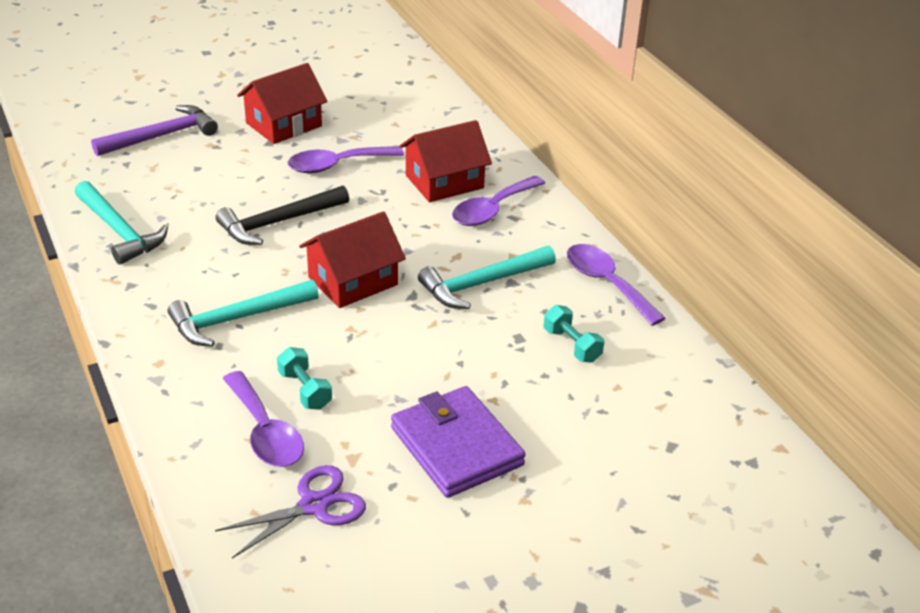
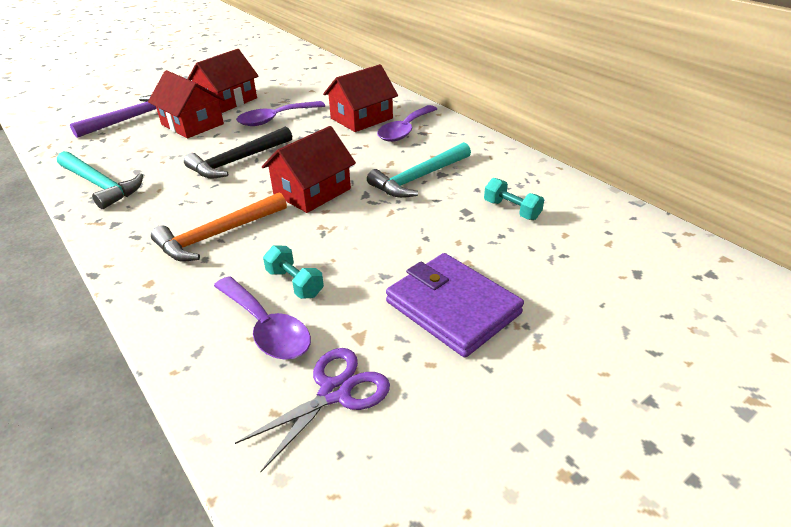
camera: 10 degrees left, 0 degrees up
turquoise hammer [168,280,319,347] -> orange hammer [151,192,287,262]
purple spoon [567,244,666,326] -> none
none -> red house [148,70,225,138]

